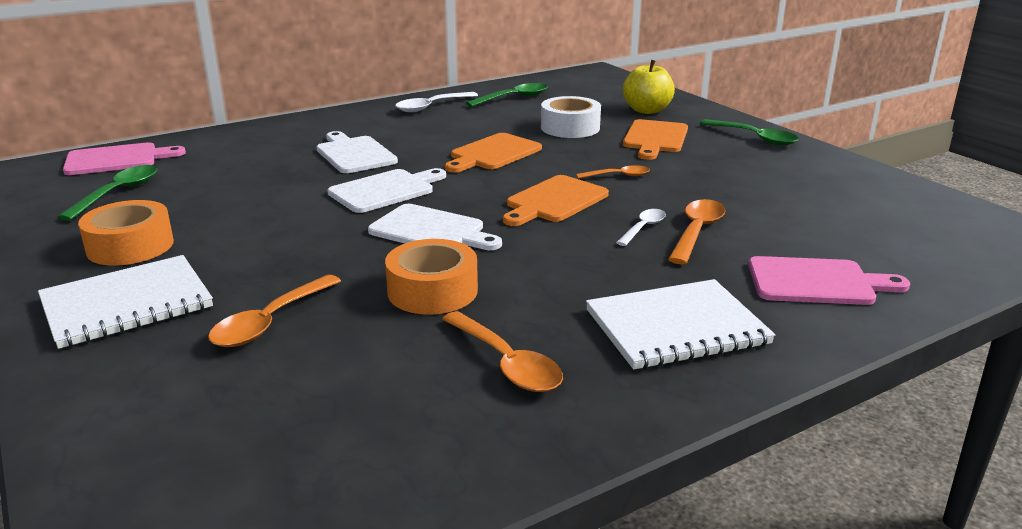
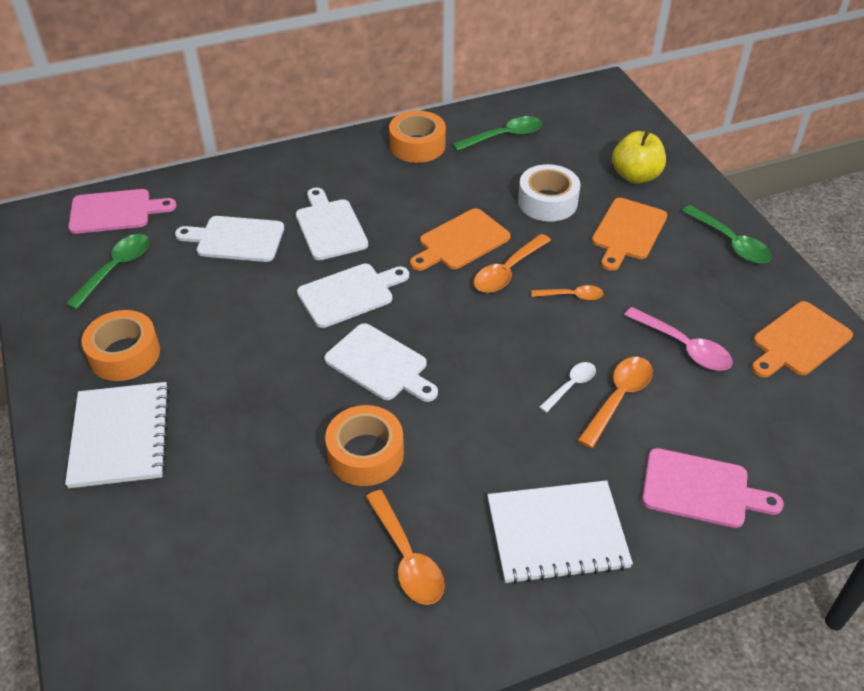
camera: 10 degrees right, 20 degrees up
white notebook [38,255,213,349] -> white notebook turned 75 degrees counterclockwise [65,382,170,488]
orange spoon [208,275,341,347] -> orange spoon moved to [474,234,551,293]
white spoon [395,92,478,112] -> orange tape [389,110,446,163]
orange cutting board [503,175,609,226] -> orange cutting board moved to [752,301,853,377]
none -> white cutting board [175,216,284,262]
none -> pink spoon [624,307,733,371]

